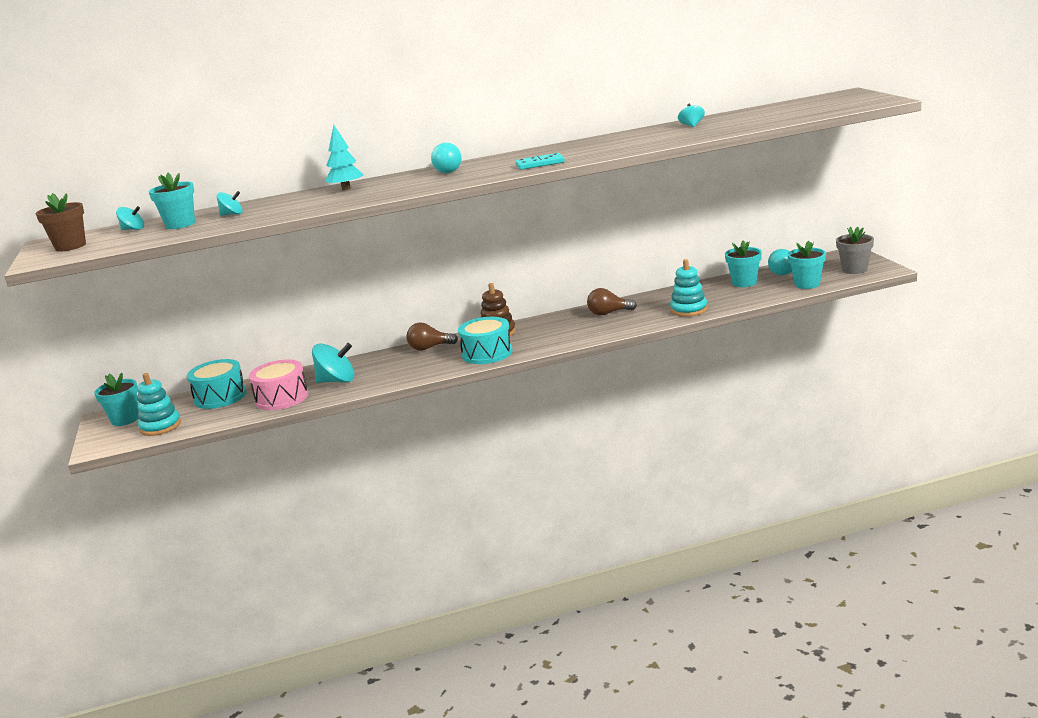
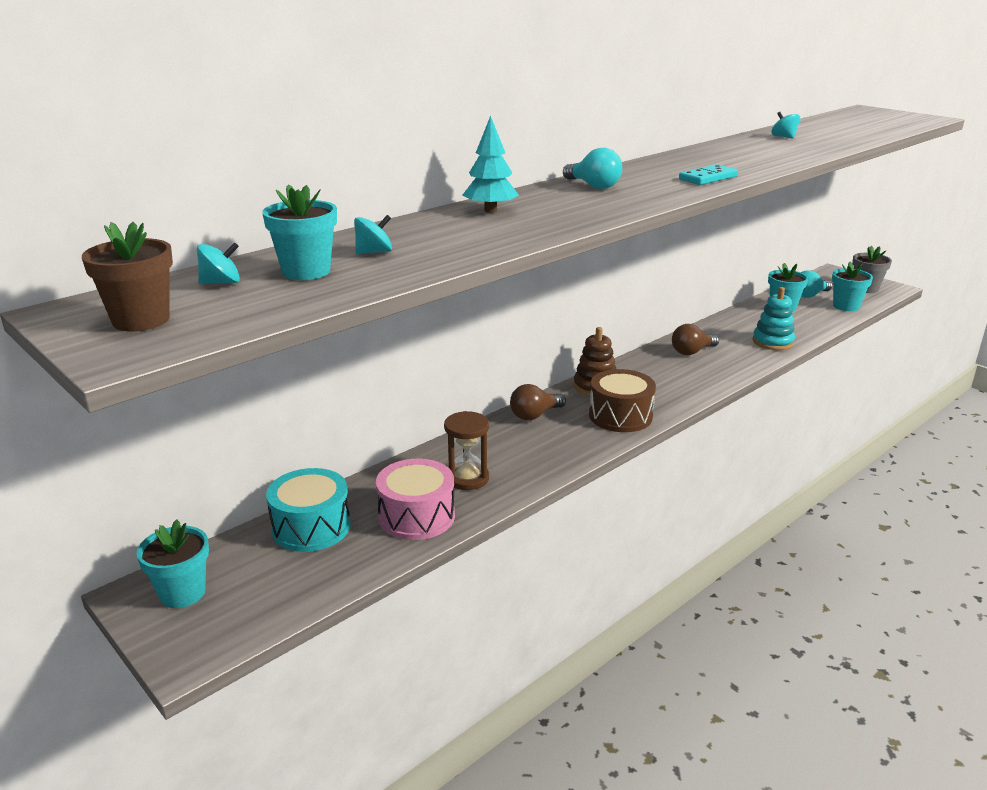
camera: 30 degrees left, 5 degrees up
turquoise stacking toy [137,373,181,436] -> none
turquoise spinning top [312,343,354,383] -> brown hourglass [444,411,489,490]
turquoise drum [458,317,513,364] -> brown drum [589,369,656,432]

